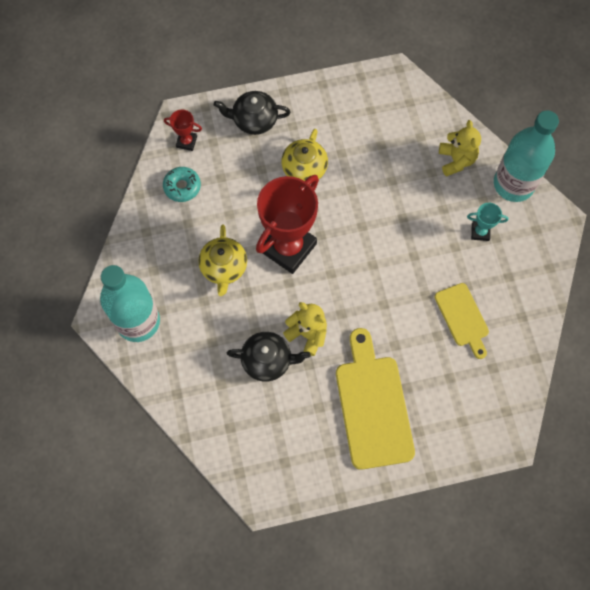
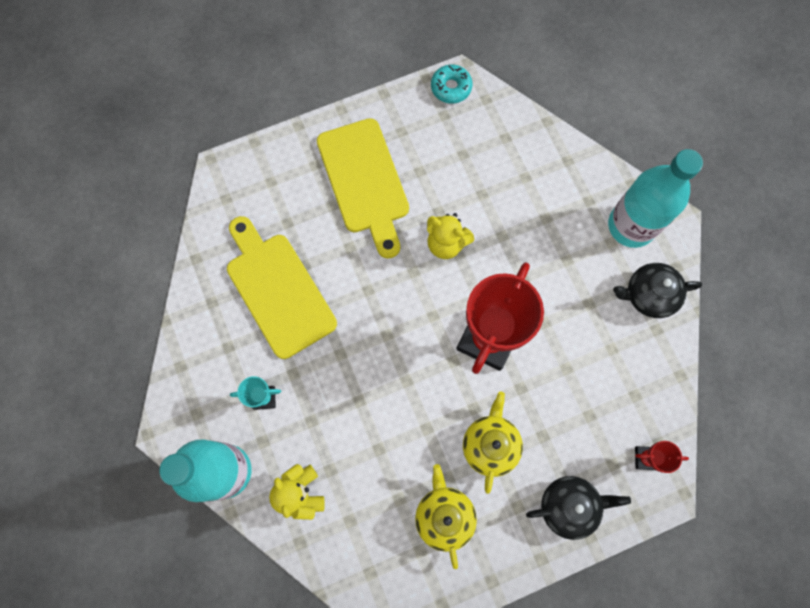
camera: 170 degrees right, 5 degrees up
turquoise donut [163,167,201,202] -> turquoise donut moved to [431,64,472,104]
yellow teapot [198,225,247,296] -> yellow teapot moved to [415,464,477,569]
black teapot [227,332,311,382] -> black teapot moved to [613,263,702,318]
yellow cutting board [434,283,489,359] -> yellow cutting board [227,216,337,359], size x1.72

